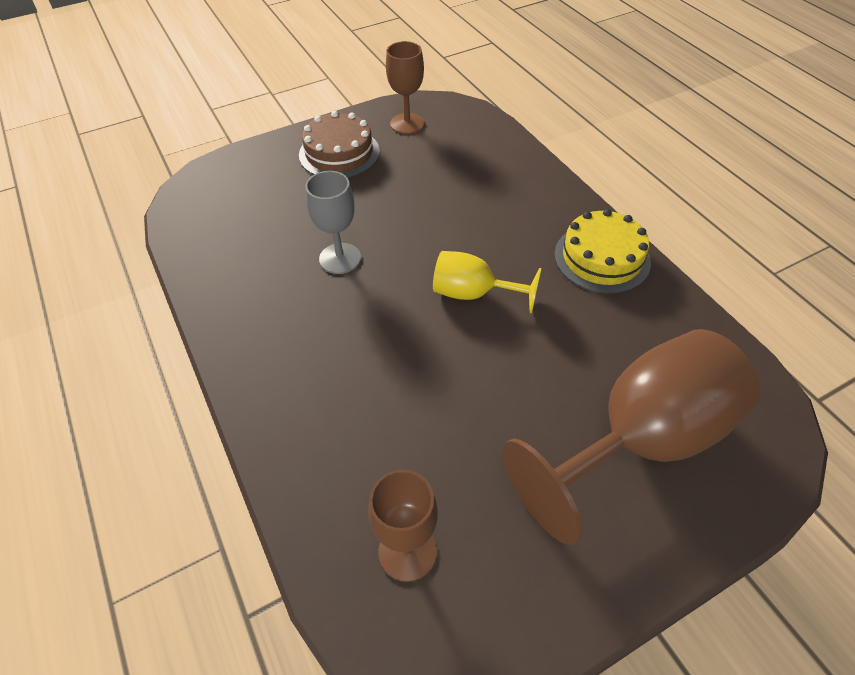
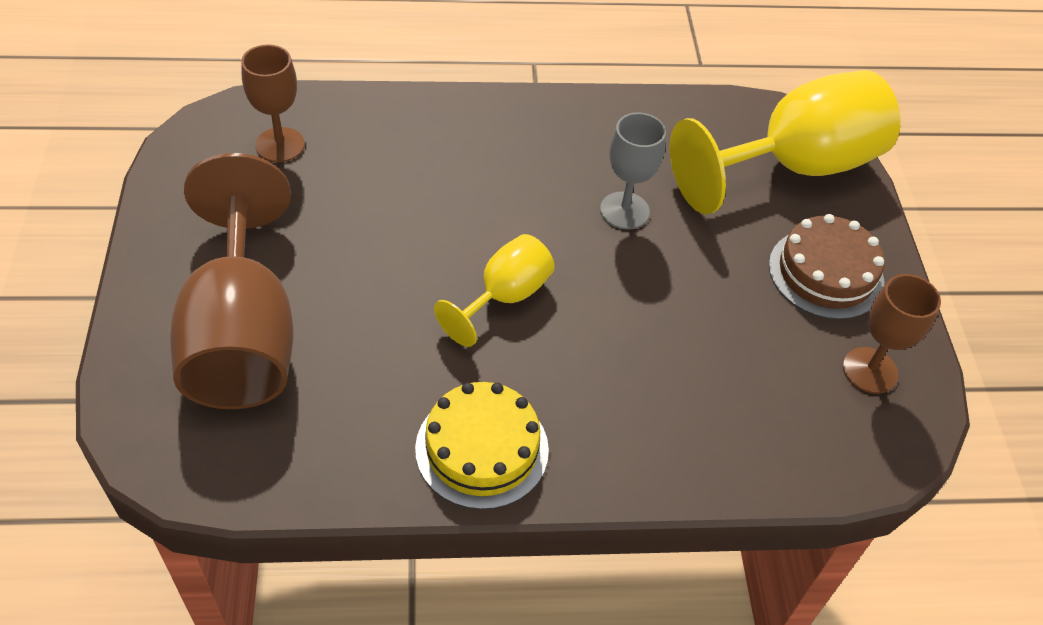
camera: 110 degrees right, 0 degrees up
none -> yellow goblet [670,70,900,214]

